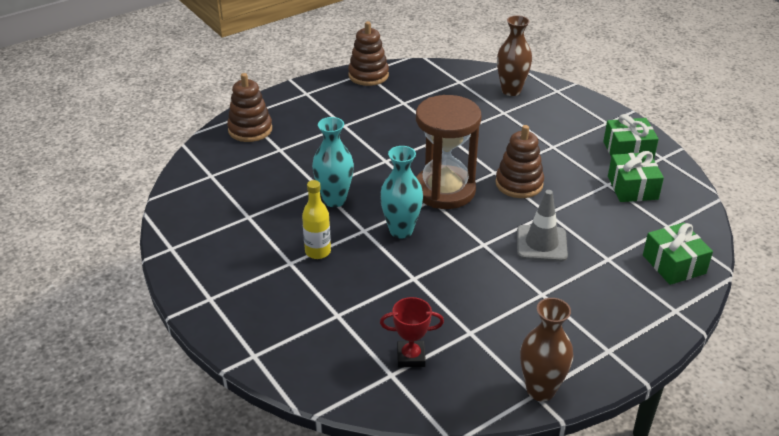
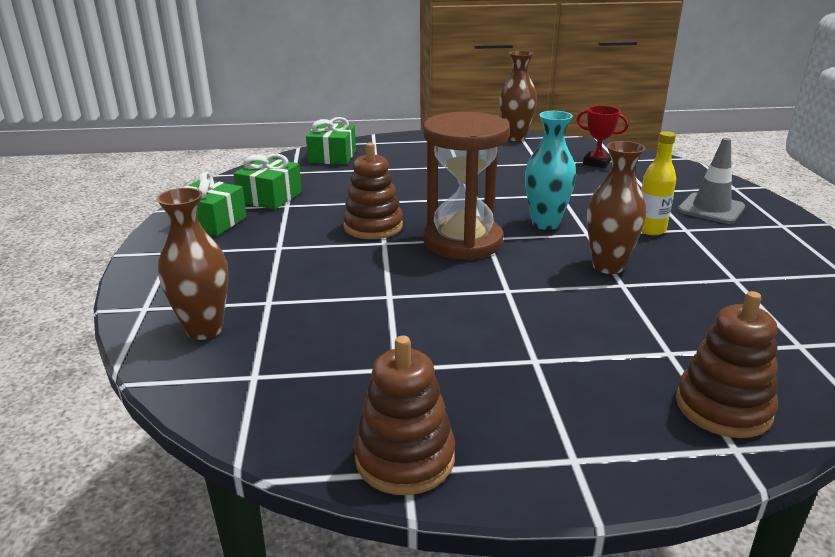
camera: 150 degrees left, 10 degrees down
turquoise vase [312,117,354,207] -> brown vase [587,141,646,274]
grey traffic cone [517,190,568,262] -> grey traffic cone moved to [678,138,745,224]

